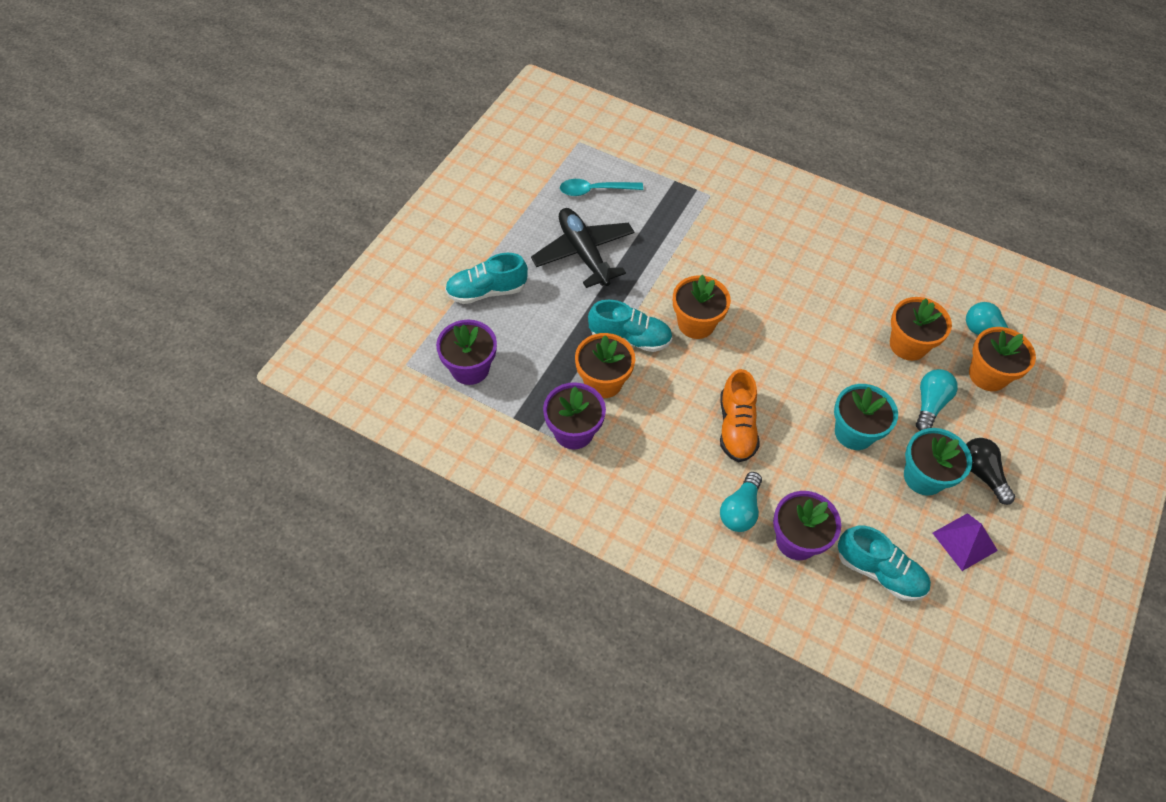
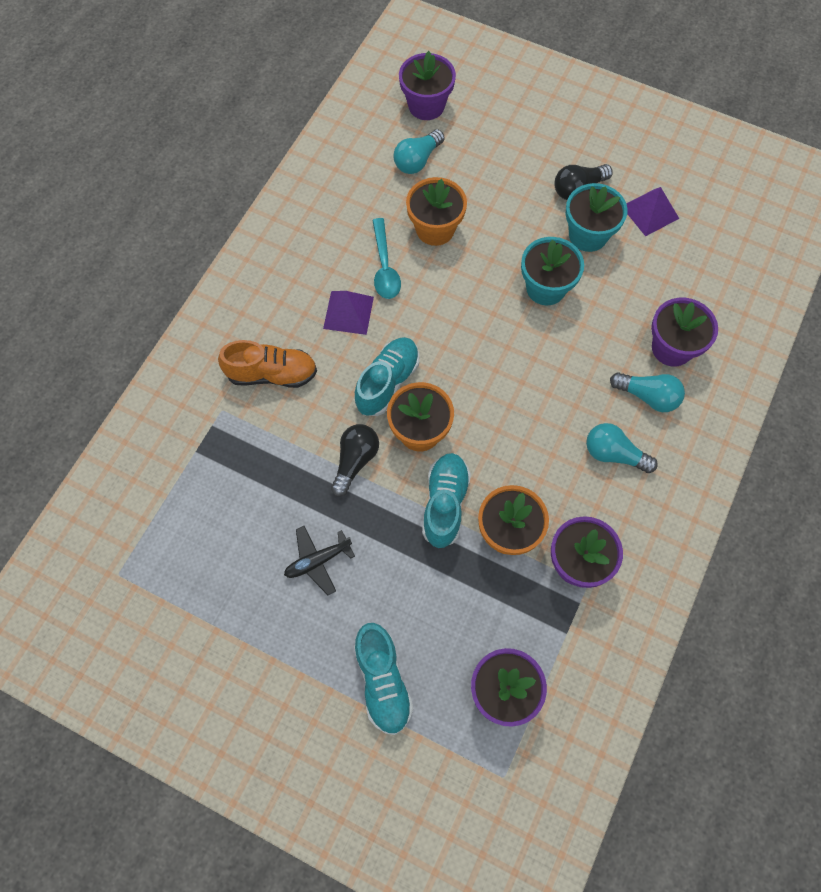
camera: 90 degrees left, 10 degrees up
black plane [531,208,634,288] -> black plane [284,526,355,595], size x0.55
turquoise spoon [560,179,643,196] -> turquoise spoon moved to [372,218,401,299]
orange shoe [720,369,759,462] -> orange shoe moved to [218,340,317,388]
turquoise shoe [838,525,931,601] -> turquoise shoe moved to [354,337,419,416]
turquoise light bulb [916,369,958,431] -> turquoise light bulb moved to [586,423,658,473]
orange flower pot [969,327,1036,391] -> none
none -> purple pyramid [323,291,374,335]
none -> black light bulb [331,424,379,497]
none -> purple flower pot [399,51,456,120]

